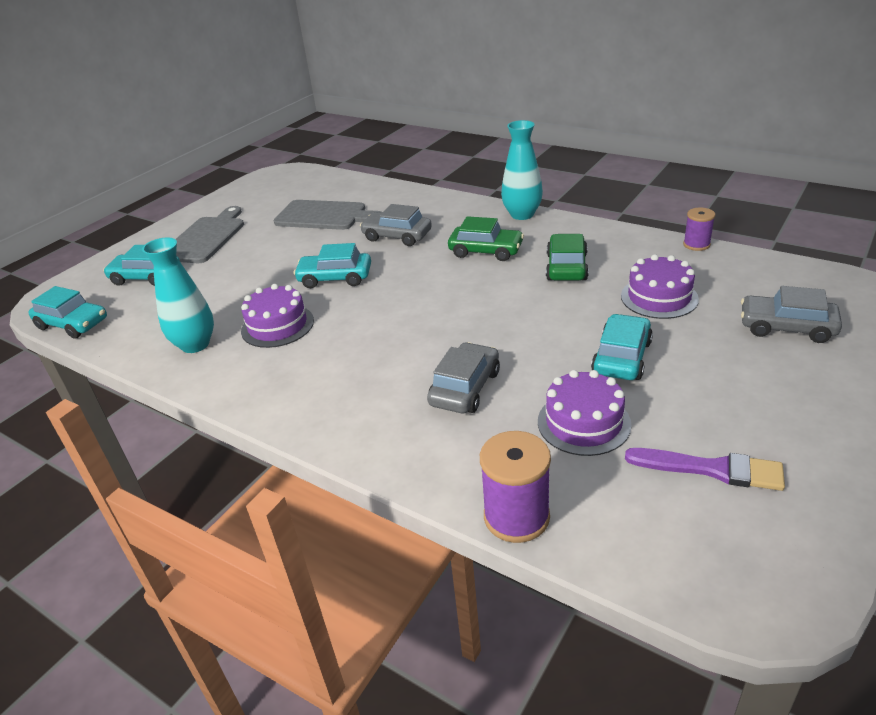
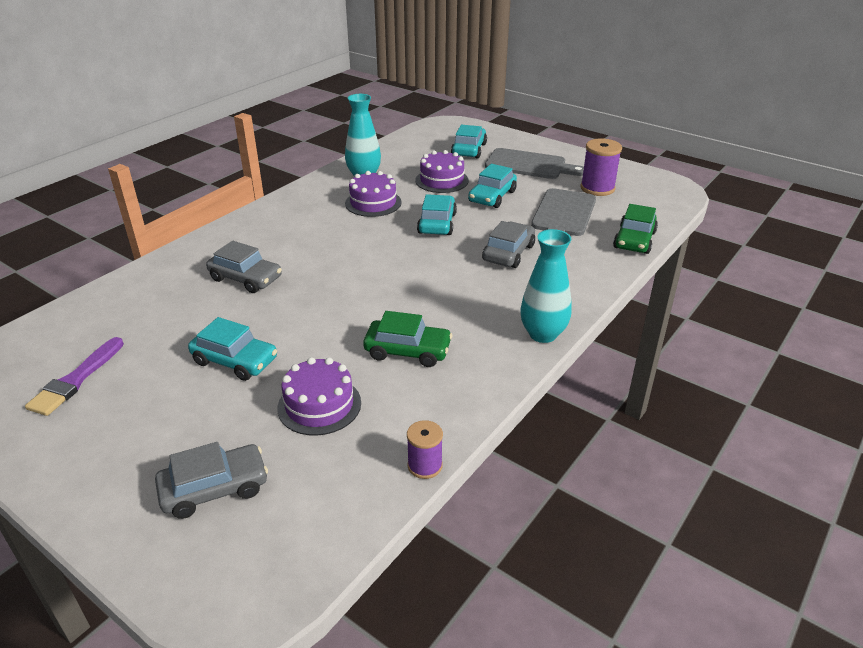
camera: 90 degrees right, 0 degrees up
turquoise car [28,286,107,339] -> turquoise car moved to [468,164,517,208]
green car [448,216,524,261] -> green car moved to [613,204,658,254]
purple spool [480,431,551,543] -> purple spool moved to [580,138,622,196]
purple cake [538,370,632,456] -> purple cake moved to [415,150,469,193]
grey car [741,286,842,343] -> grey car turned 45 degrees clockwise [155,442,268,519]

